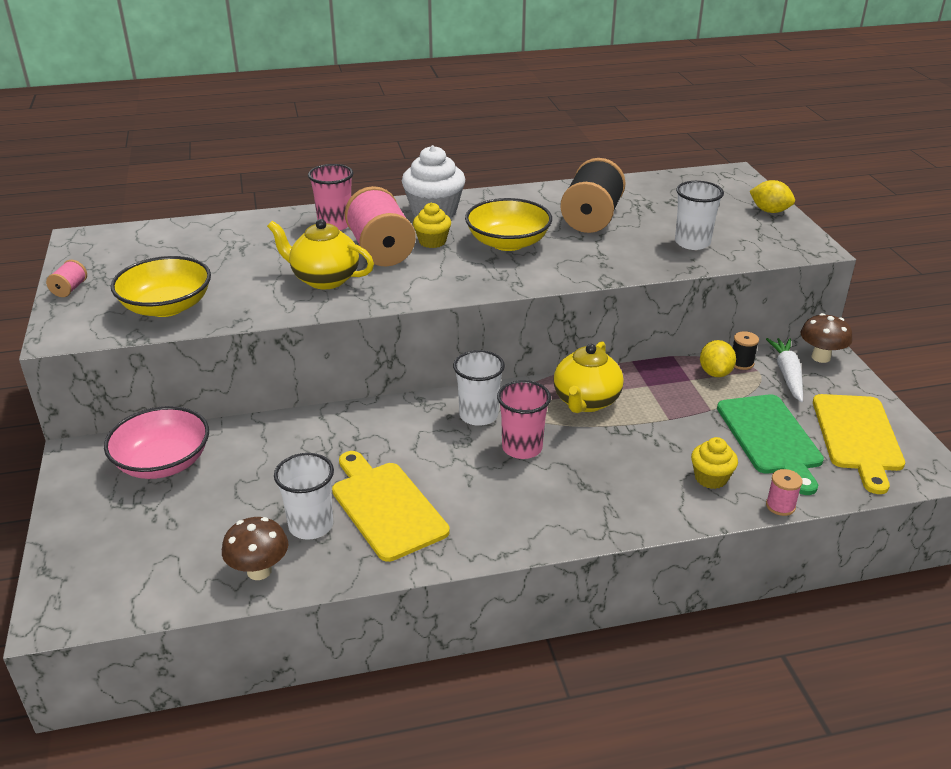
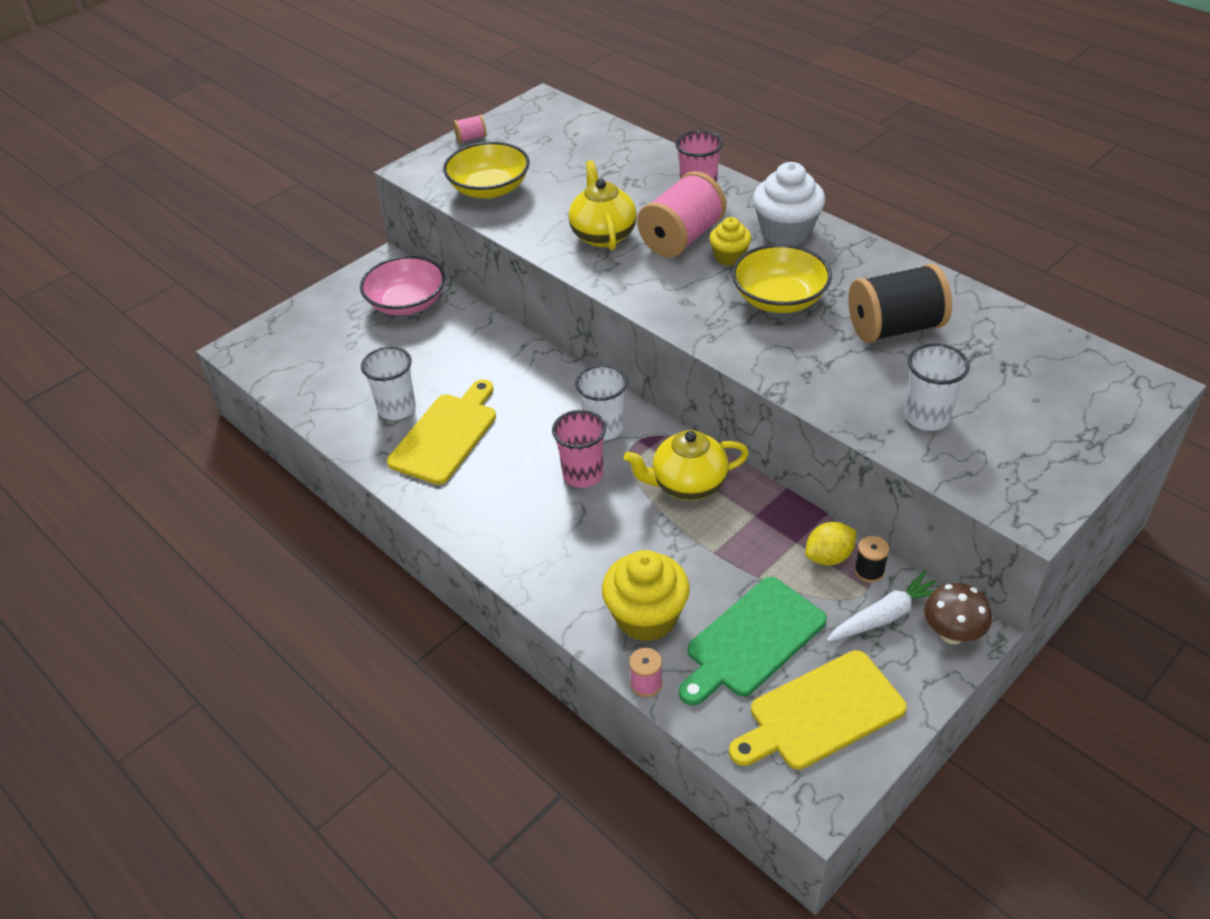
camera: 60 degrees right, 10 degrees up
brown mushroom [222,517,288,580] -> none
yellow cupcake [691,437,738,489] -> yellow cupcake [602,550,690,642], size x1.73
yellow lemon [750,180,795,213] -> none

